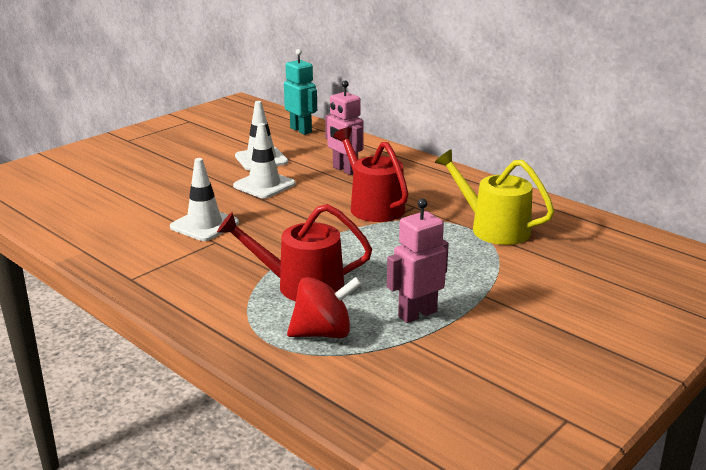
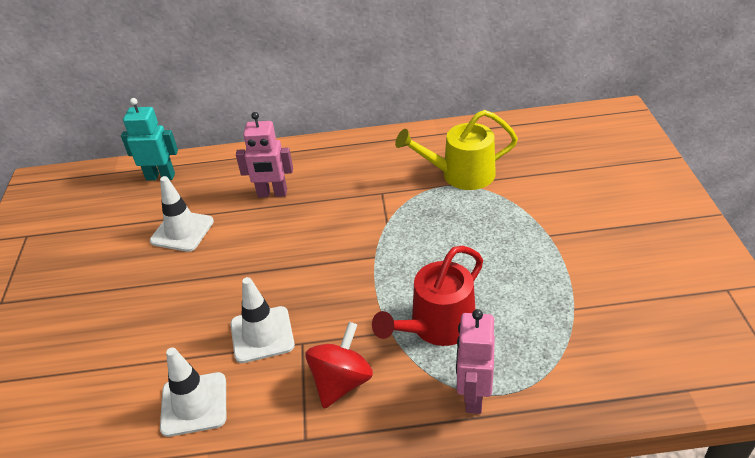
camera: 45 degrees left, 15 degrees up
white traffic cone [233,123,295,198] -> white traffic cone moved to [160,348,226,437]
red spinning top [287,277,362,338] -> red spinning top moved to [306,322,373,408]
red watering can [333,127,408,222] -> none
pink robot [387,199,449,323] -> pink robot moved to [456,309,495,414]

